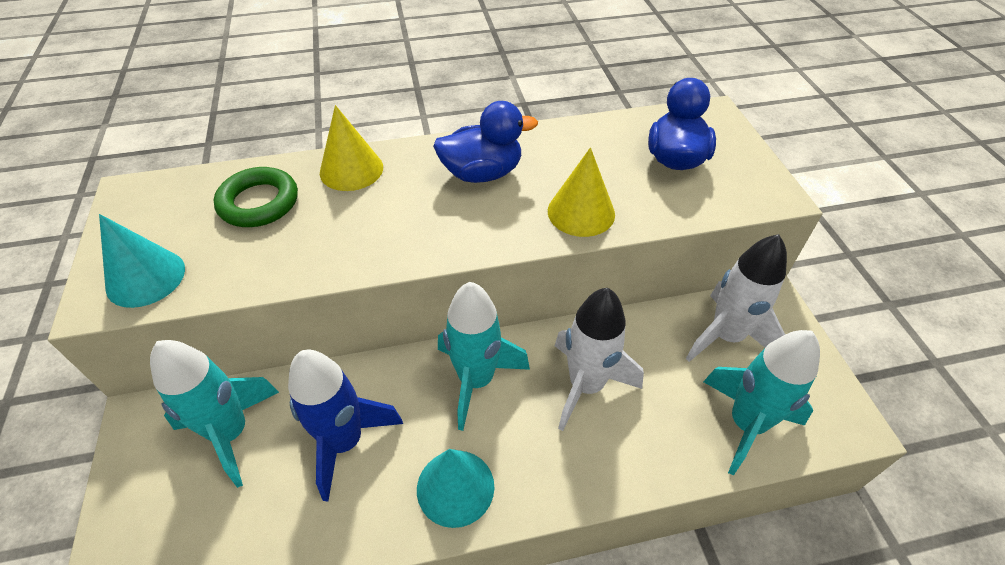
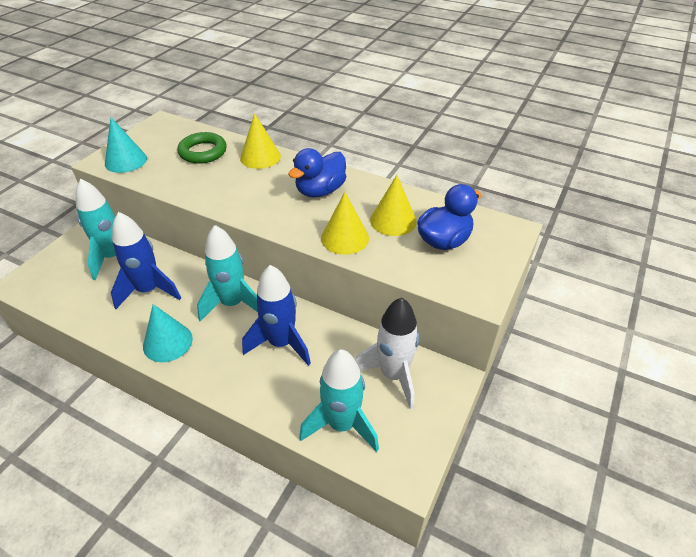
camera: 40 degrees right, 5 degrees down
blue duck [433,101,538,183] -> blue duck turned 105 degrees clockwise [288,148,346,198]
white rocket [555,288,644,431] -> blue rocket [242,265,311,366]
none -> yellow cone [370,175,417,236]

